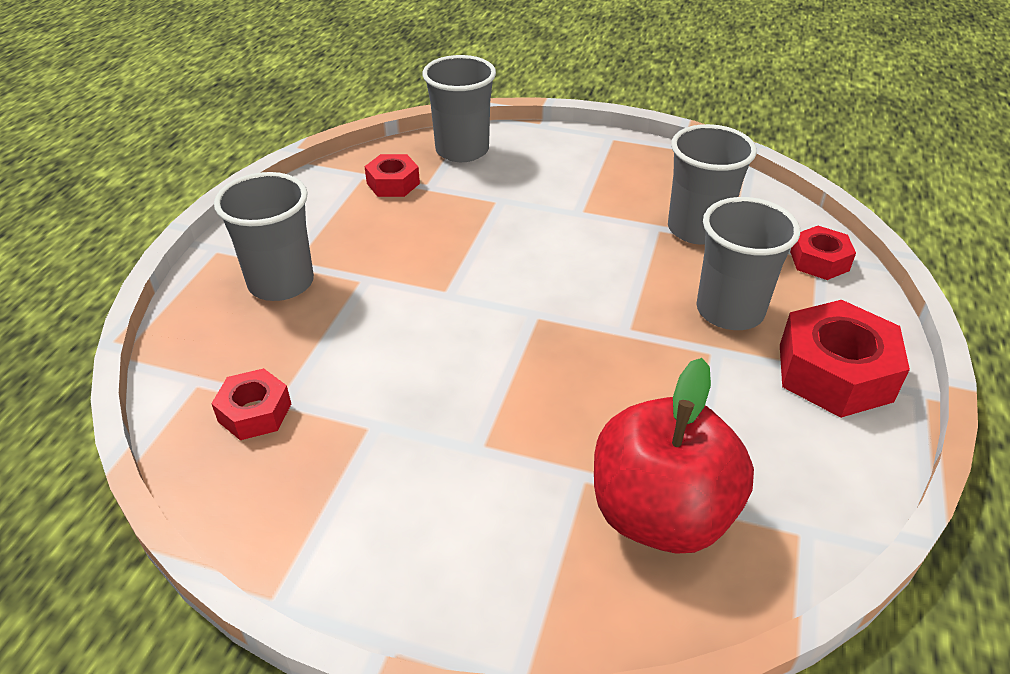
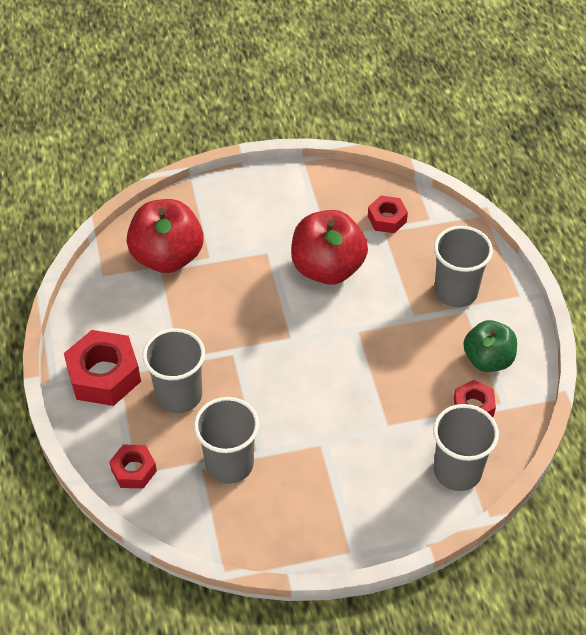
camera: 150 degrees right, 10 degrees up
none -> red apple [291,210,368,285]
none -> green apple [464,320,517,372]

